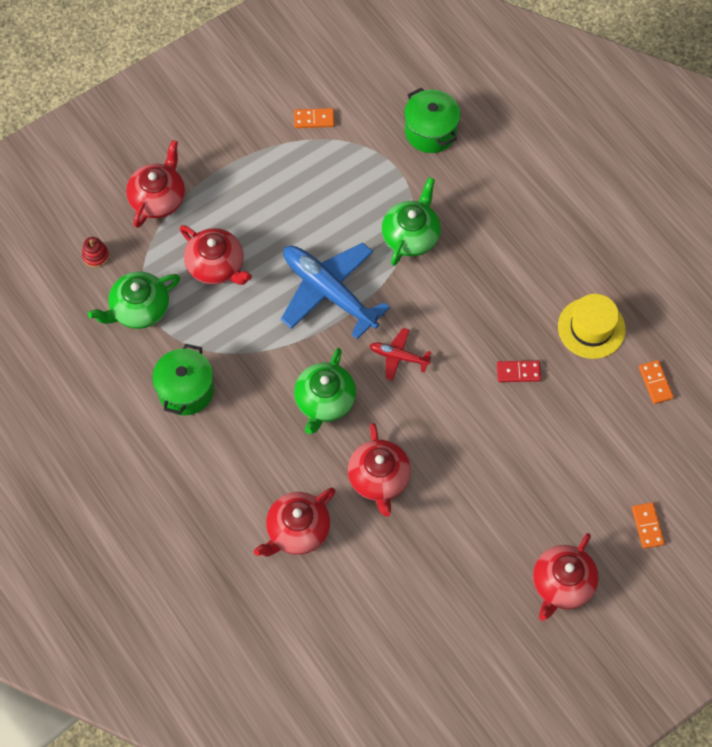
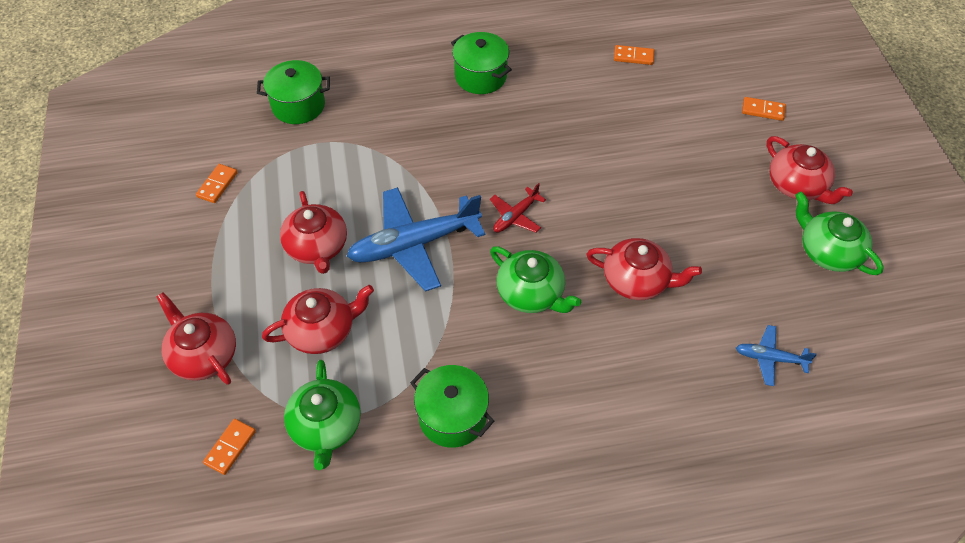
camera: 65 degrees left, 10 degrees down
red stacking toy [82,237,109,268] -> orange domino [203,419,256,475]
red teapot [254,488,336,557] -> red teapot moved to [280,191,347,274]
green teapot [382,177,441,266] -> green teapot moved to [795,191,884,275]
red domino [497,361,541,382] -> none
yellow hat [558,294,626,359] -> none
none -> green pot [451,32,512,94]
none -> blue plane [736,325,817,386]

